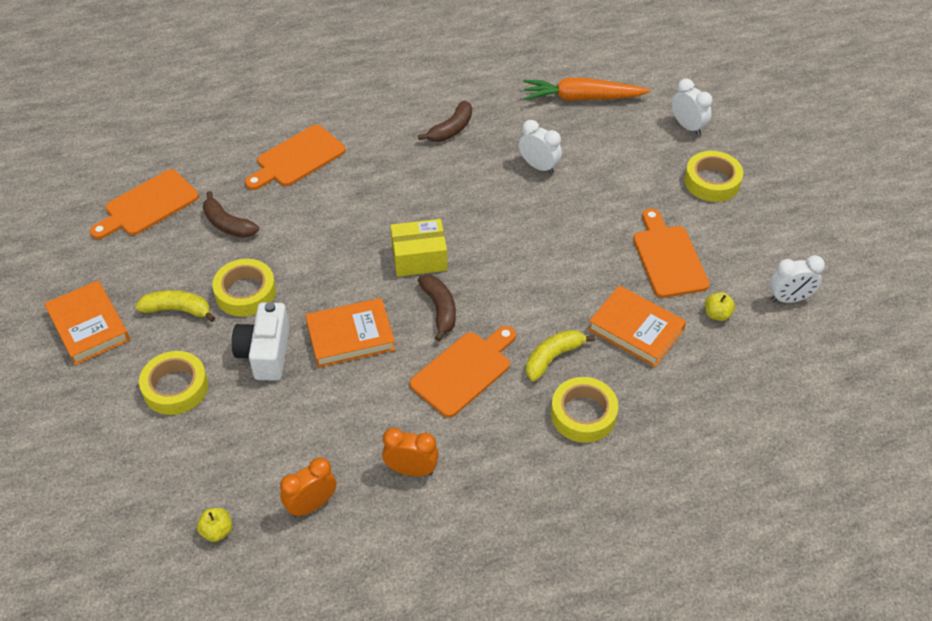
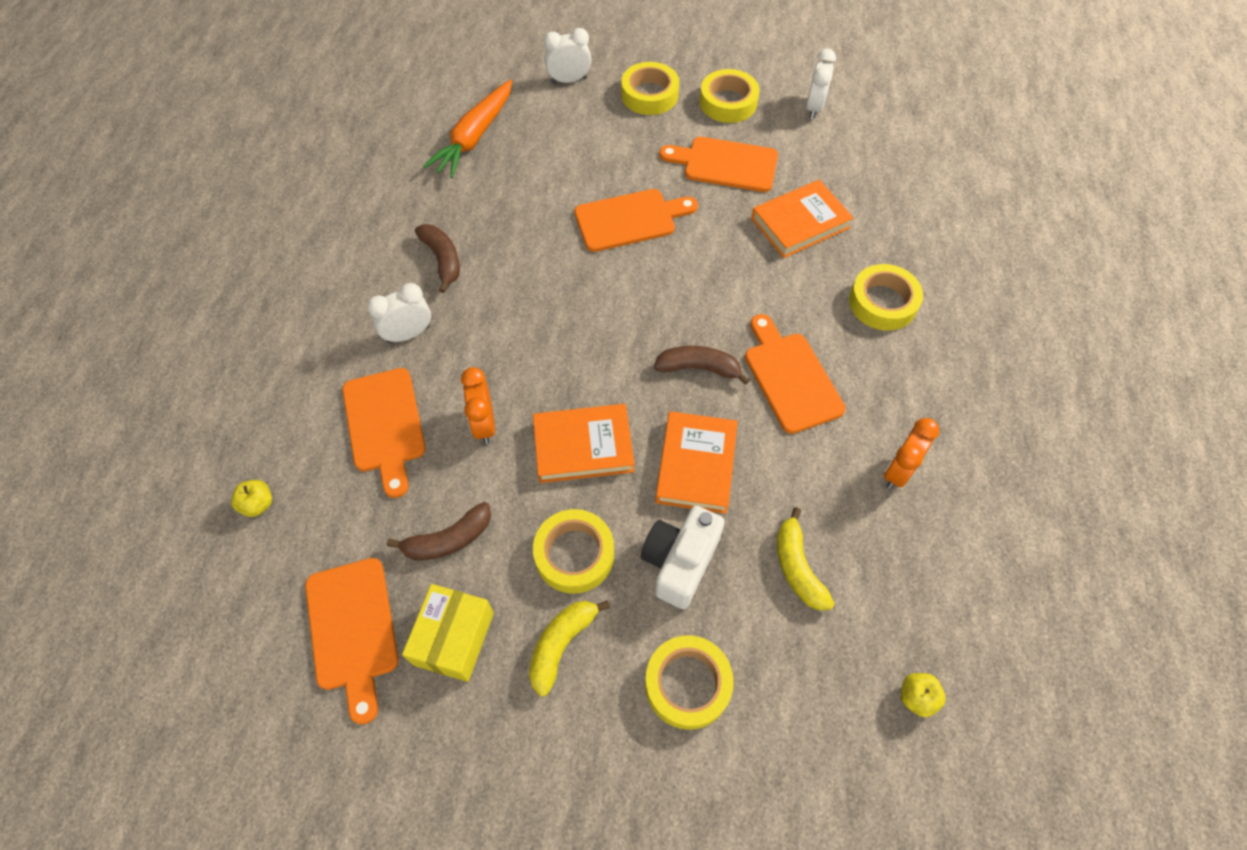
camera: 65 degrees left, 10 degrees up
orange book [44,280,130,365] -> orange book moved to [533,404,635,483]
white camera [232,302,290,381] -> white camera turned 90 degrees clockwise [641,506,725,609]
orange clock [280,457,337,517] -> orange clock moved to [461,367,495,444]
yellow box [390,219,447,277] -> yellow box moved to [402,584,494,682]
white clock [519,120,562,174] -> white clock moved to [367,283,431,343]
yellow banana [526,330,595,381] -> yellow banana moved to [777,507,835,611]
yellow apple [705,292,735,321] -> yellow apple moved to [231,480,272,517]
none -> orange cutting board [575,189,698,252]
none -> yellow tape [700,69,760,123]

